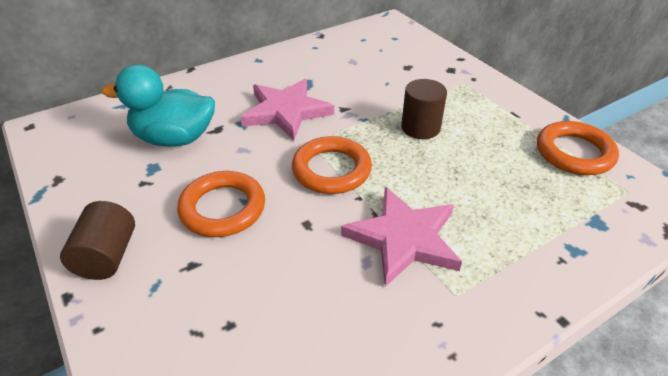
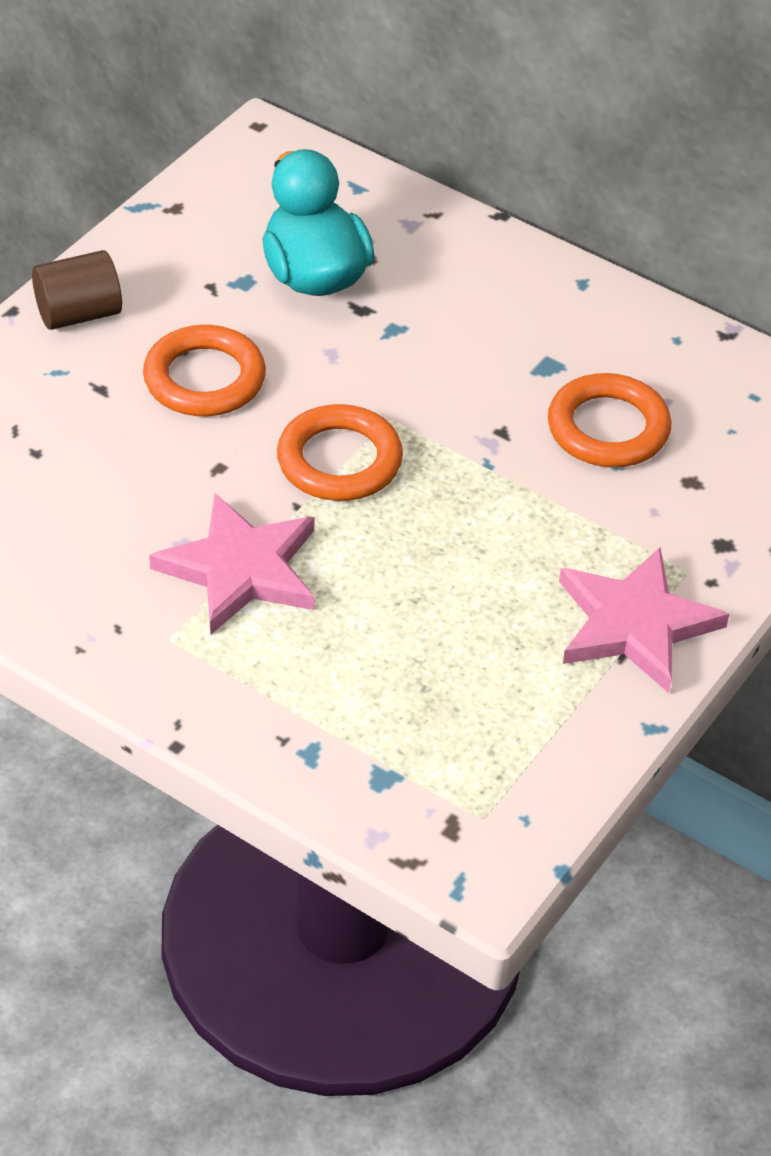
camera: 65 degrees right, 5 degrees up
pink star [240,79,334,141] -> pink star moved to [559,548,729,693]
brown cylinder [401,79,447,139] -> none
orange ring [537,121,619,175] -> orange ring moved to [548,373,671,467]

